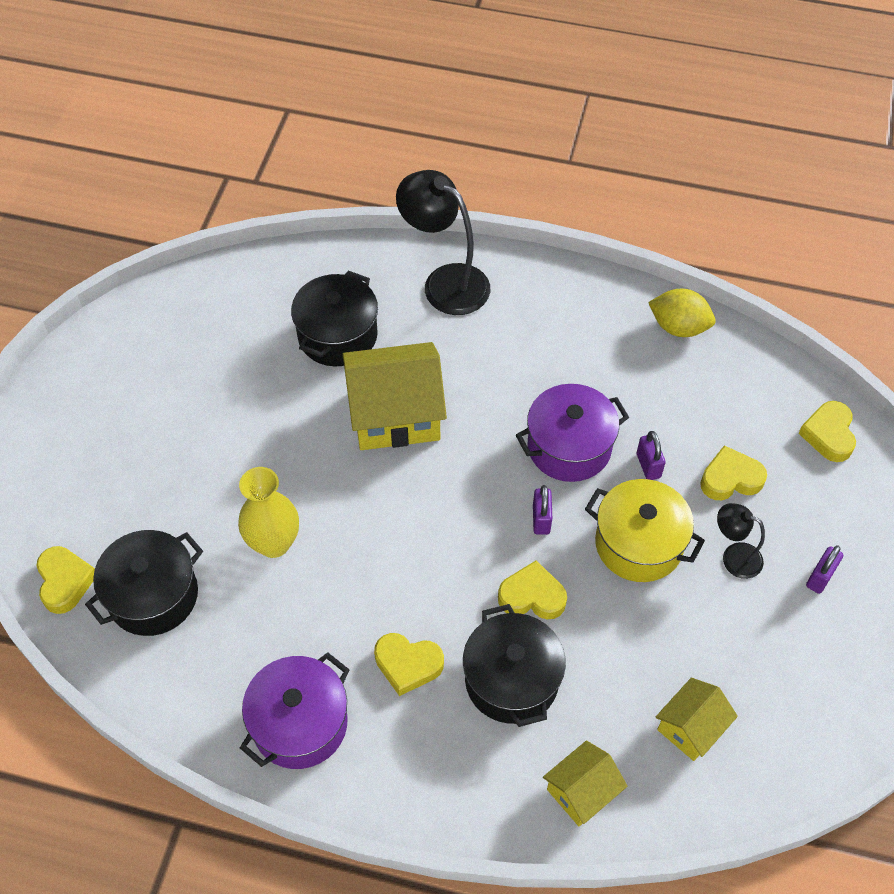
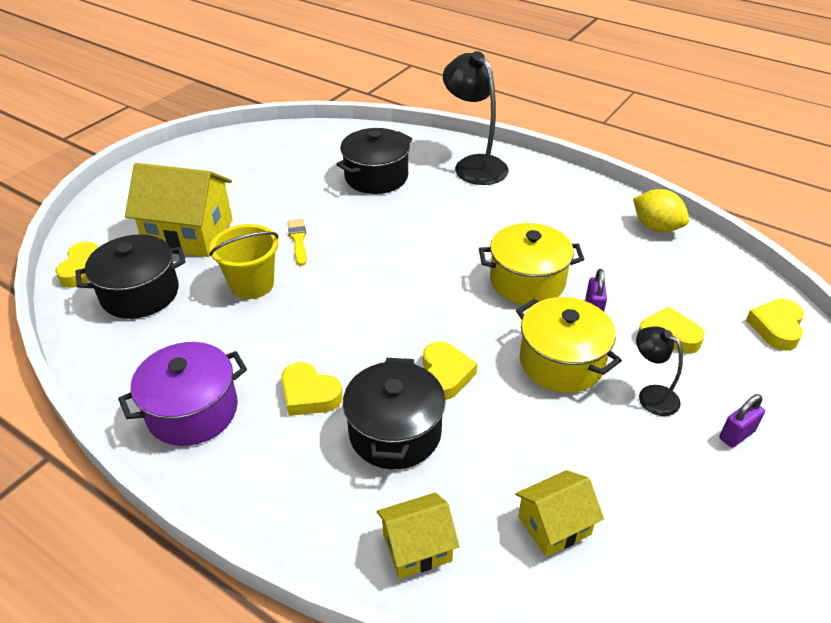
camera: 20 degrees right, 15 degrees down
yellow vase [238,467,299,558] -> yellow bucket [209,224,278,299]
yellow house [342,342,447,450] -> yellow house moved to [125,163,233,257]
yellow heart [498,560,567,619] -> yellow heart turned 60 degrees clockwise [423,341,477,400]
purple pot [516,384,629,482] -> yellow pot [479,223,585,305]
purple padlock [533,485,552,535] -> none
none -> yellow brush [288,219,307,266]

